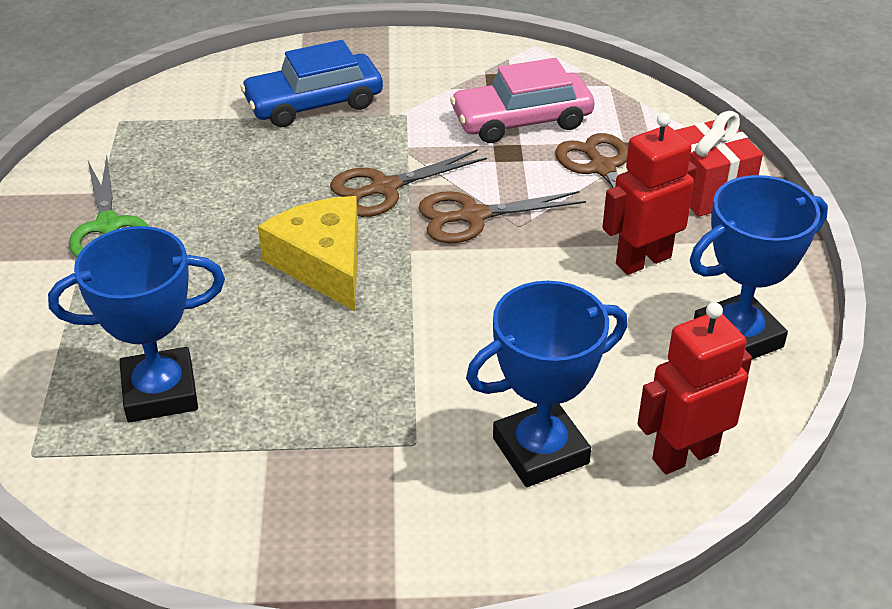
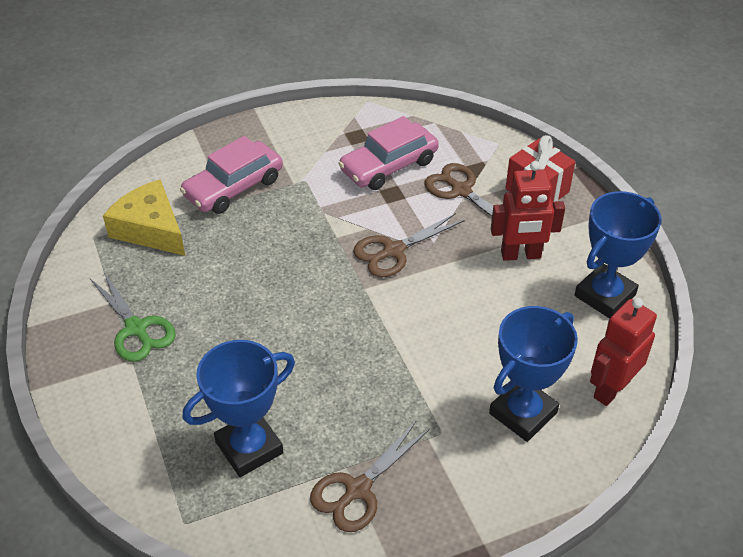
camera: 20 degrees left, 5 degrees up
blue car [240,40,383,127] -> pink car [180,136,283,214]
yellow cheese [258,196,358,311] -> yellow cheese moved to [103,179,185,256]
brown scissors [330,149,487,217] -> brown scissors moved to [310,421,429,532]
red robot [602,113,697,275] -> red robot turned 135 degrees counterclockwise [491,161,565,261]

